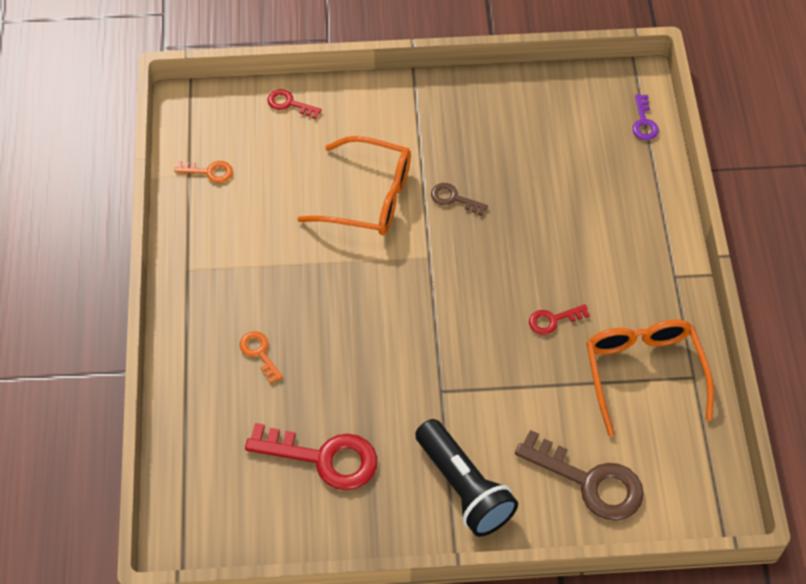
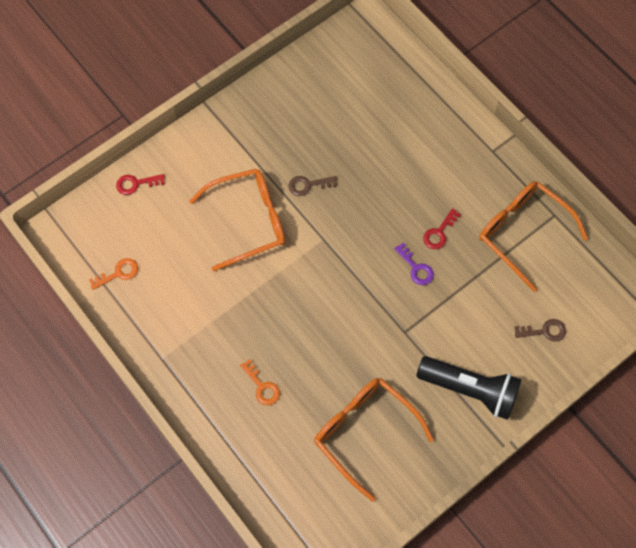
camera: 35 degrees left, 10 degrees up
orange key [239,331,283,384] -> orange key turned 150 degrees counterclockwise [240,359,280,405]
red key [245,423,377,490] -> orange glasses [314,378,434,501]
brown key [515,430,644,521] -> brown key [515,319,566,342], size x0.49
purple key [632,94,659,140] -> purple key moved to [394,242,434,285]

